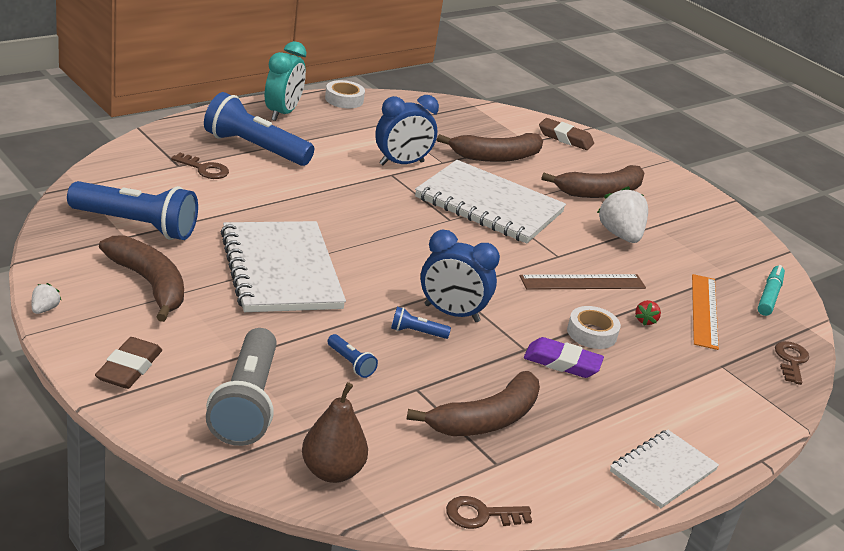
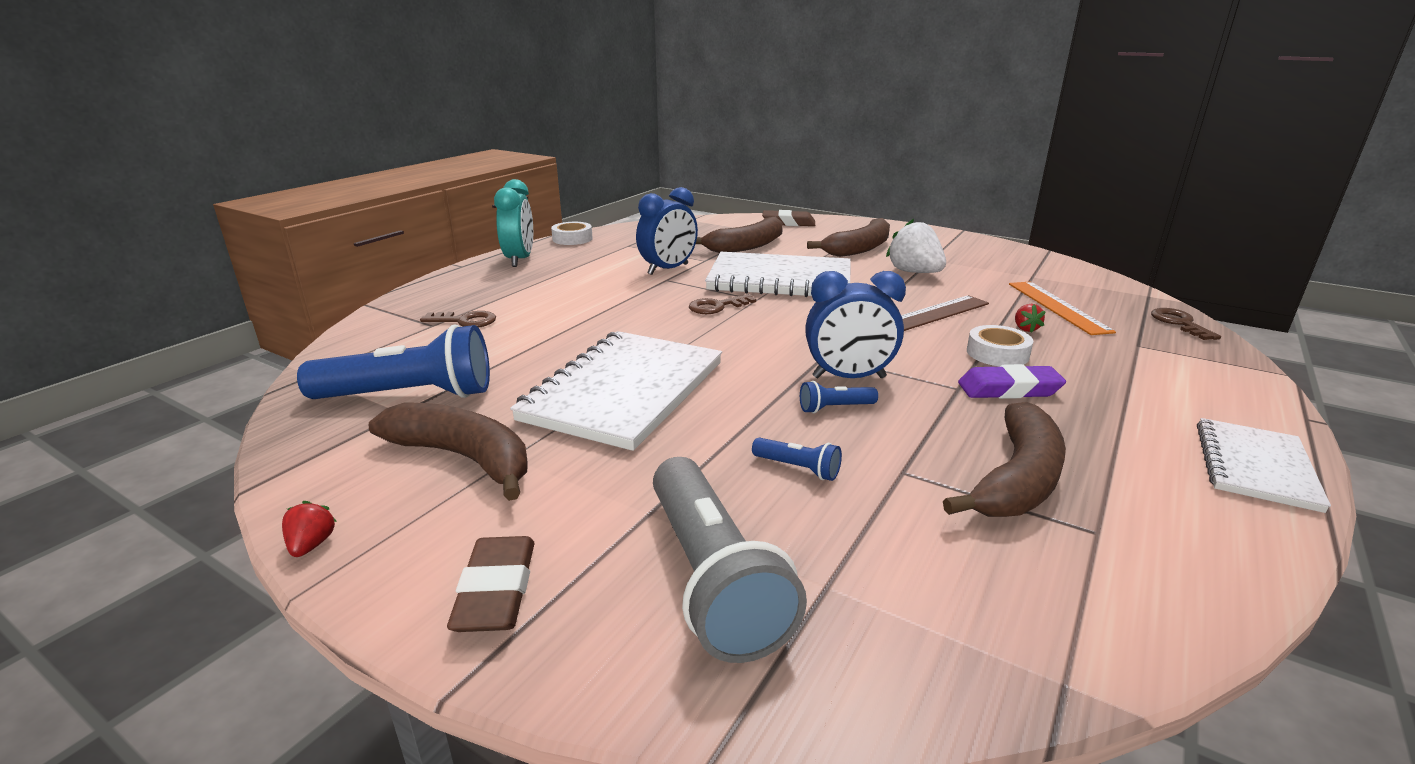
camera: 15 degrees left, 5 degrees down
white strawberry [32,283,62,314] -> red strawberry [282,501,337,557]
blue flashlight [204,92,314,166] -> none
white notebook [221,221,346,312] -> white notebook turned 60 degrees clockwise [510,331,722,451]
brown pear [302,382,368,483] -> none
brown key [446,496,532,529] -> brown key moved to [689,294,756,314]
turquoise marker [758,265,785,316] -> none

